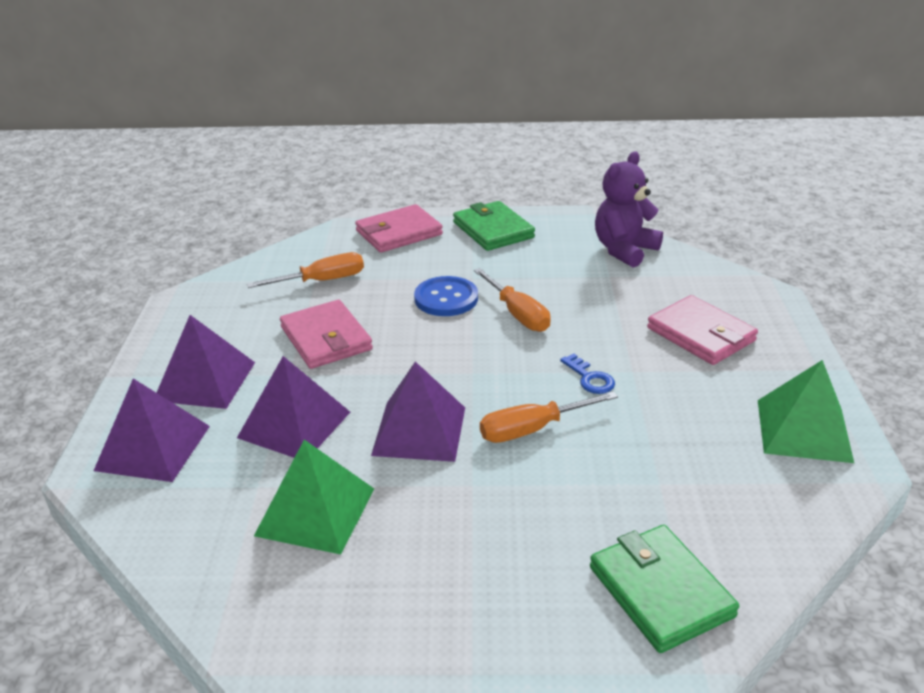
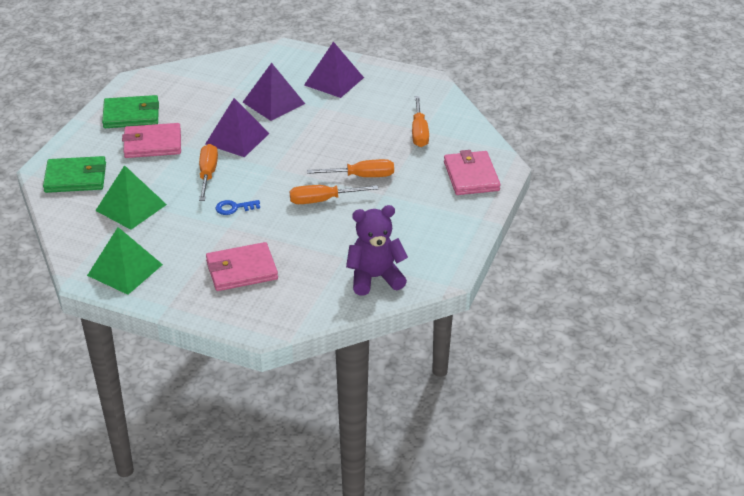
camera: 110 degrees right, 5 degrees up
purple pyramid [94,379,210,482] -> none
green pyramid [254,440,374,555] -> green pyramid moved to [95,165,167,230]
pink wallet [280,300,373,369] -> pink wallet moved to [122,123,181,158]
blue button [414,276,478,316] -> orange screwdriver [307,159,394,177]
green wallet [453,201,535,251] -> green wallet moved to [102,95,159,128]
purple teddy bear [595,151,663,268] -> purple teddy bear turned 75 degrees counterclockwise [346,205,408,296]

